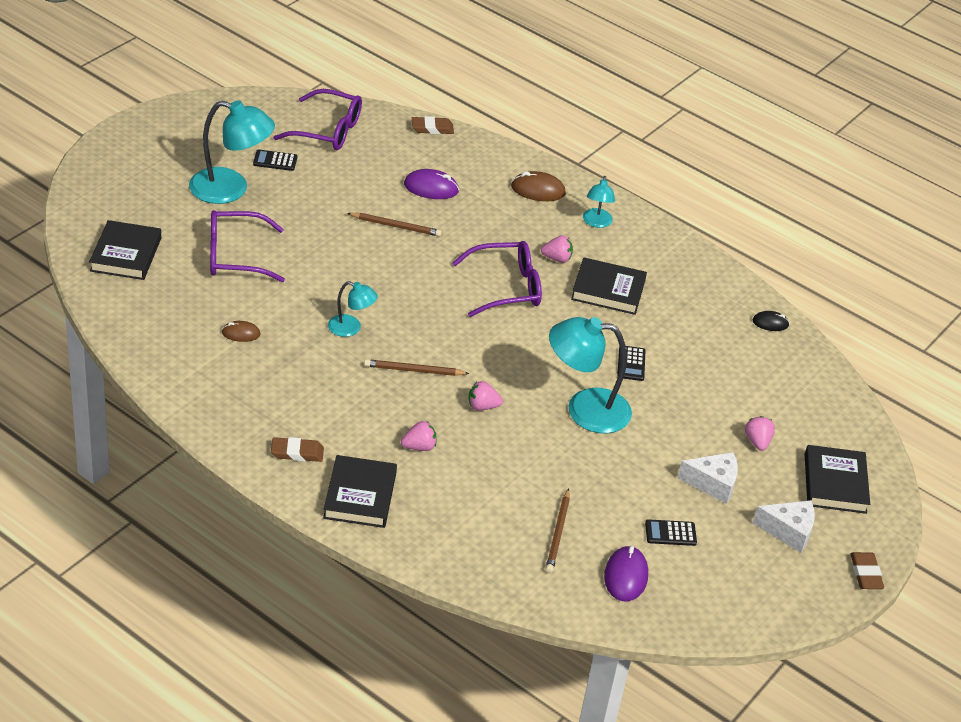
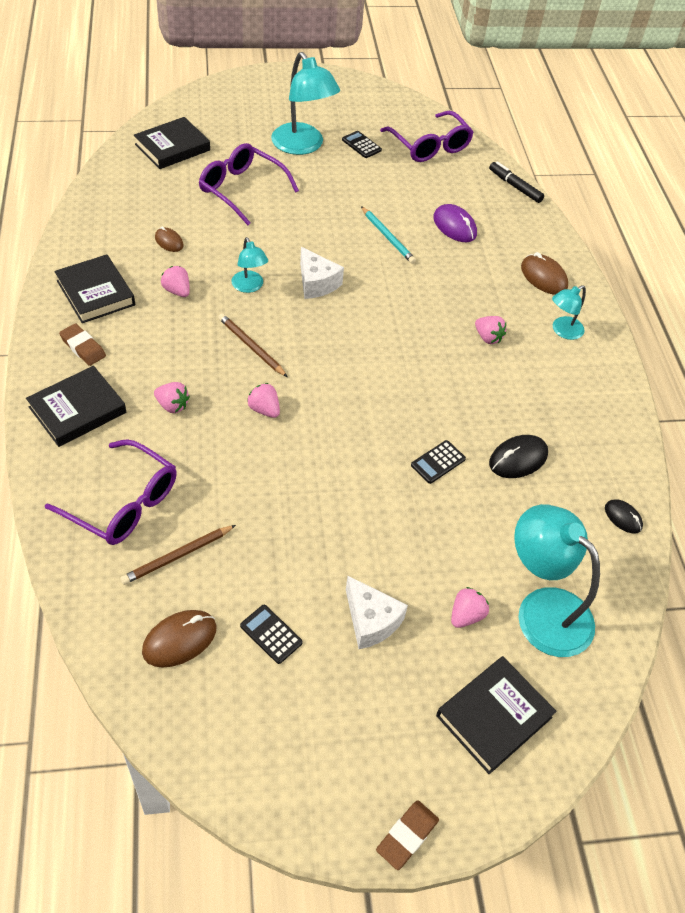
camera: 45 degrees right, 10 degrees up
brown pencil [347,213,442,237] -> turquoise pencil [361,206,416,264]
brown eraser [412,116,454,134] -> black marker [489,161,544,203]
purple glasses [452,241,542,317] -> purple glasses moved to [45,439,177,545]
turquoise lamp [549,317,632,433] -> turquoise lamp moved to [514,504,600,657]
black book [571,257,647,315] -> black book moved to [54,254,135,323]
purple mouse [604,546,648,601] -> brown mouse [142,610,217,668]
white cheese [753,500,815,553] -> white cheese moved to [300,247,344,299]
none -> pink strawberry [161,266,190,297]
none -> black mouse [489,435,548,478]

